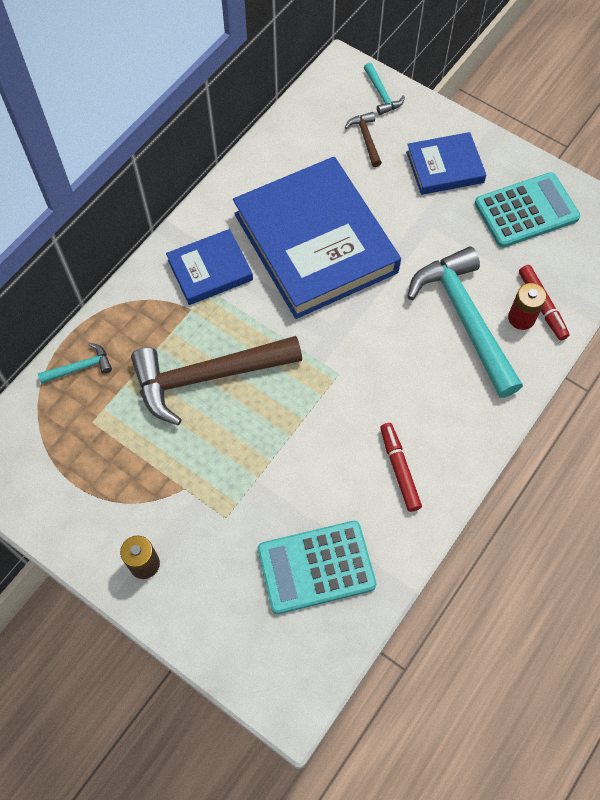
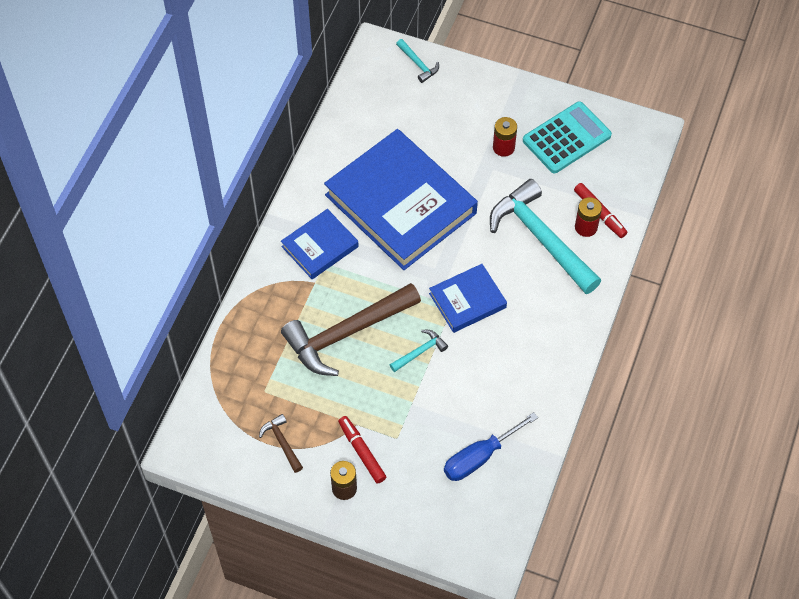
camera: 15 degrees left, 5 degrees down
turquoise hammer [38,343,112,384] -> turquoise hammer moved to [390,330,448,372]
turquoise calculator [258,521,376,614] -> blue screwdriver [444,412,538,481]
brown hammer [345,112,382,167] -> brown hammer moved to [259,414,303,473]
red marker [380,423,422,512] -> red marker moved to [338,416,386,483]
blue book [406,132,486,195] -> blue book moved to [429,264,507,333]
none -> red battery [493,117,517,157]

